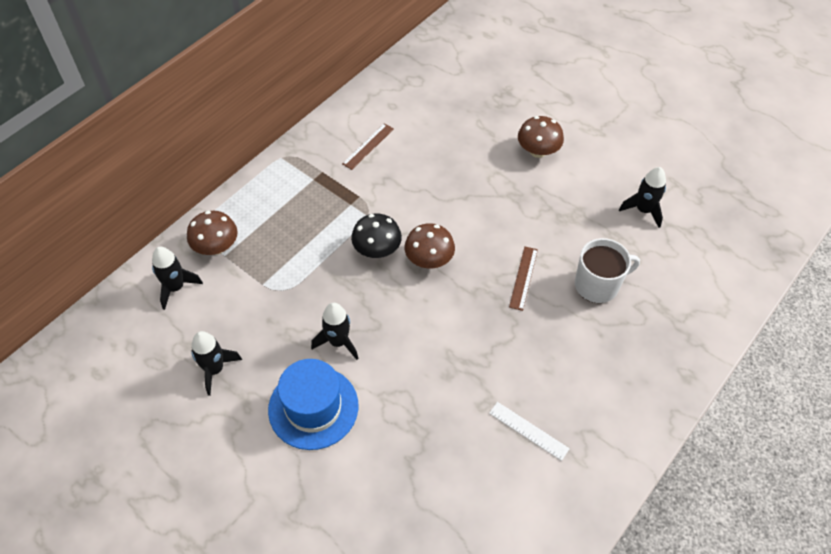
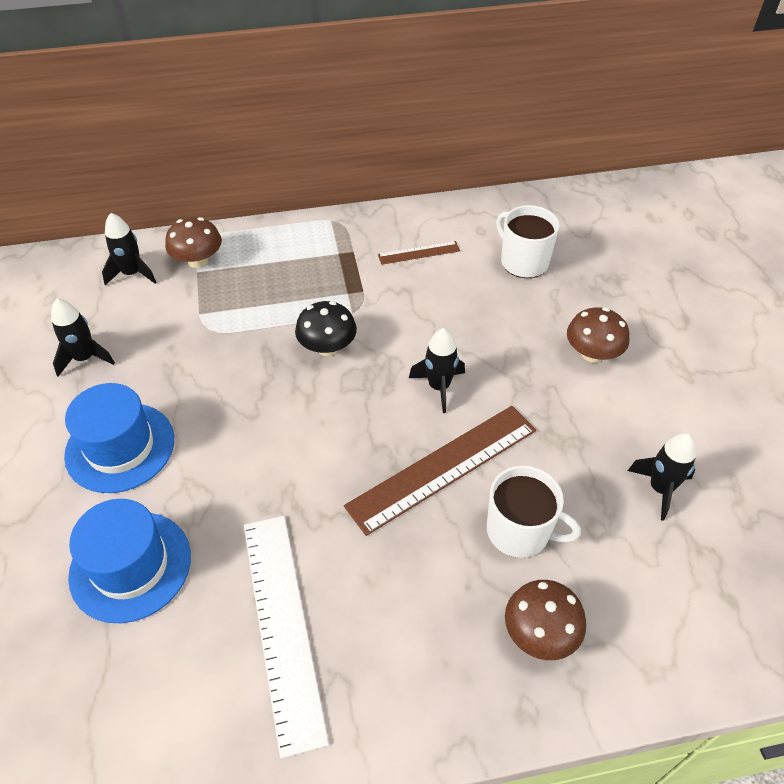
camera: 40 degrees right, 5 degrees down
black rocket [311,303,359,360] -> black rocket moved to [409,328,465,413]
brown mushroom [404,223,455,268] -> brown mushroom moved to [505,580,586,660]
white ruler [489,402,570,461] -> white ruler [244,516,329,758], size x2.08
brown ruler [509,246,538,311] -> brown ruler [344,406,536,536], size x2.08
none -> blue hat [68,499,191,623]
none -> white mug [496,205,560,278]

